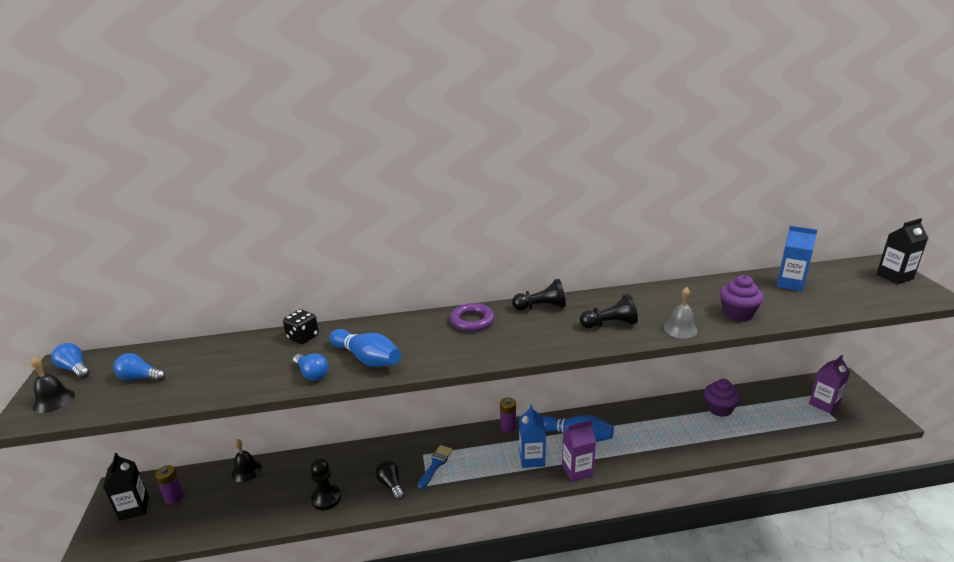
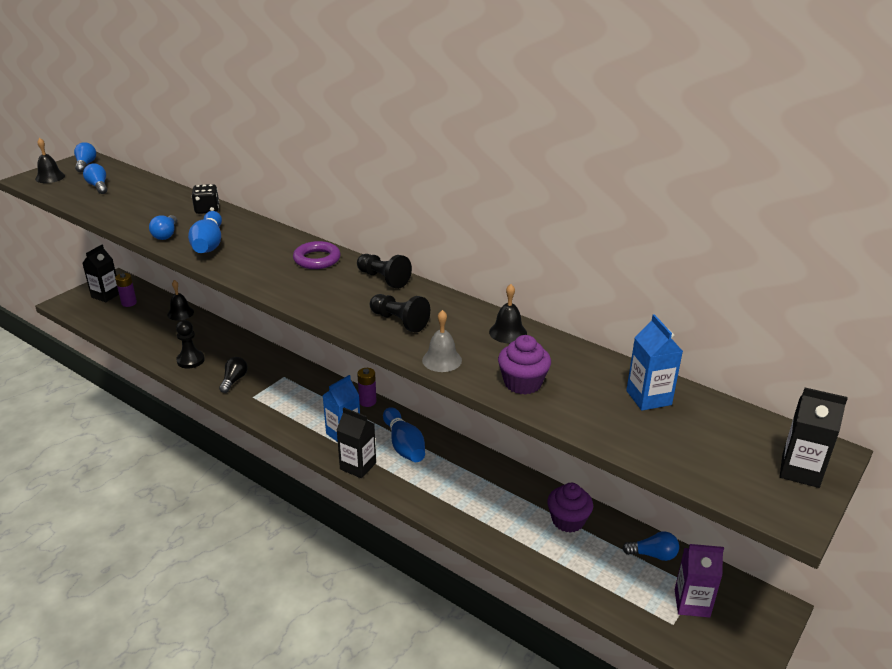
camera: 45 degrees right, 5 degrees up
blue brush [418,445,453,489] -> none
purple carton [562,420,596,482] -> black carton [337,408,376,478]
none -> black bell [489,284,527,343]
none -> blue light bulb [622,531,679,561]

